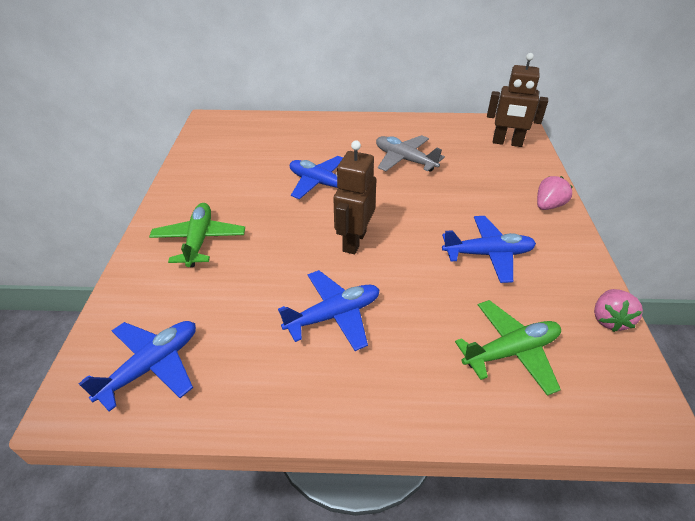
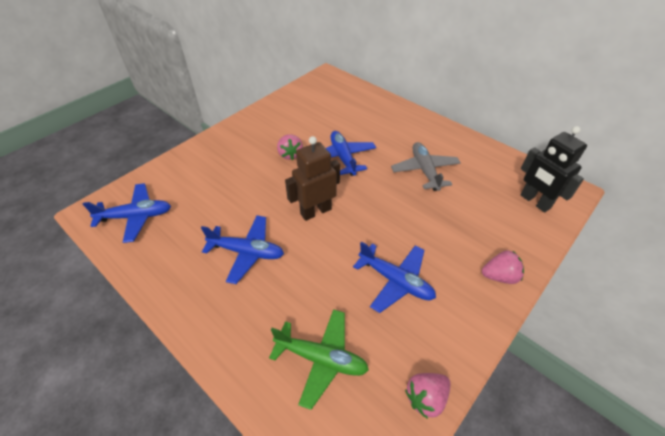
camera: 40 degrees right, 5 degrees up
green plane [149,203,245,267] -> none
brown robot [487,53,548,147] -> black robot [520,126,587,213]
none -> pink strawberry [277,134,303,160]

